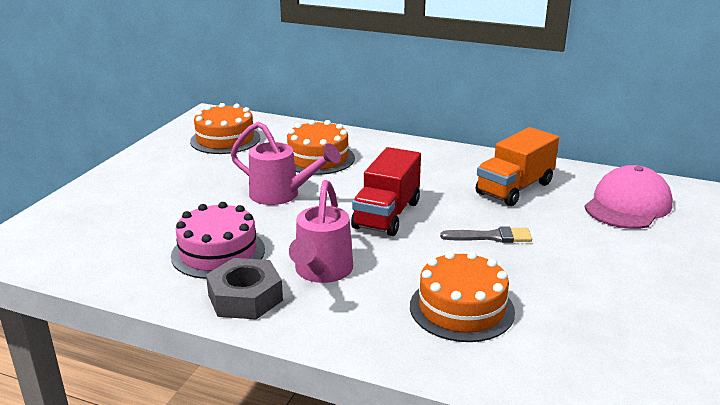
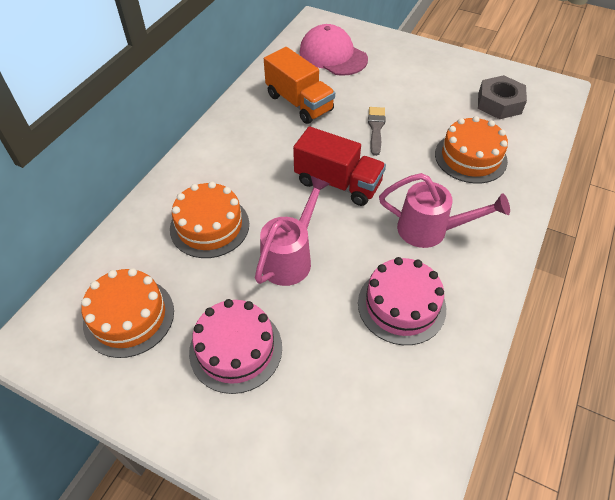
camera: 85 degrees left, 25 degrees up
grey nut [206,258,283,320] -> grey nut moved to [478,75,527,119]
none -> pink cake [189,299,282,394]

